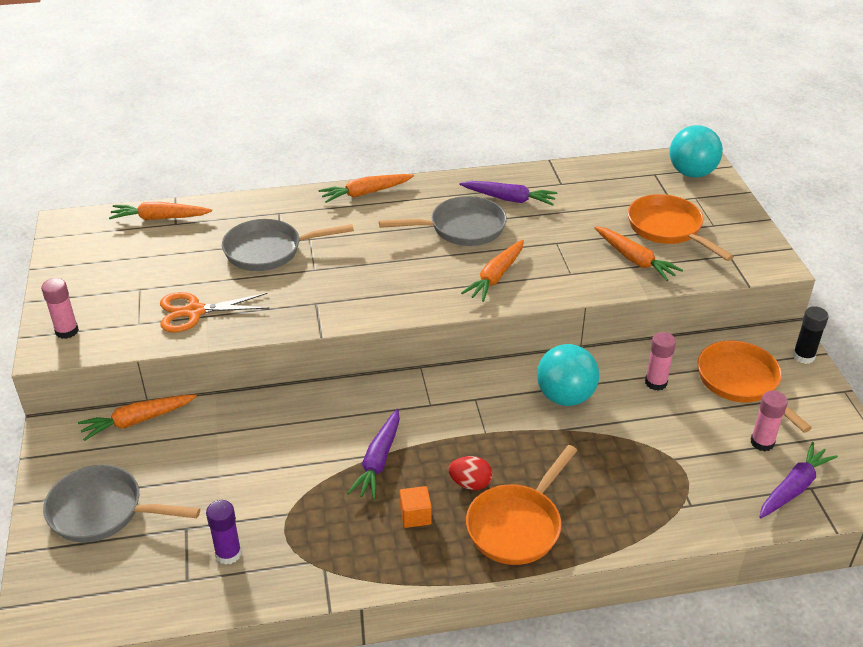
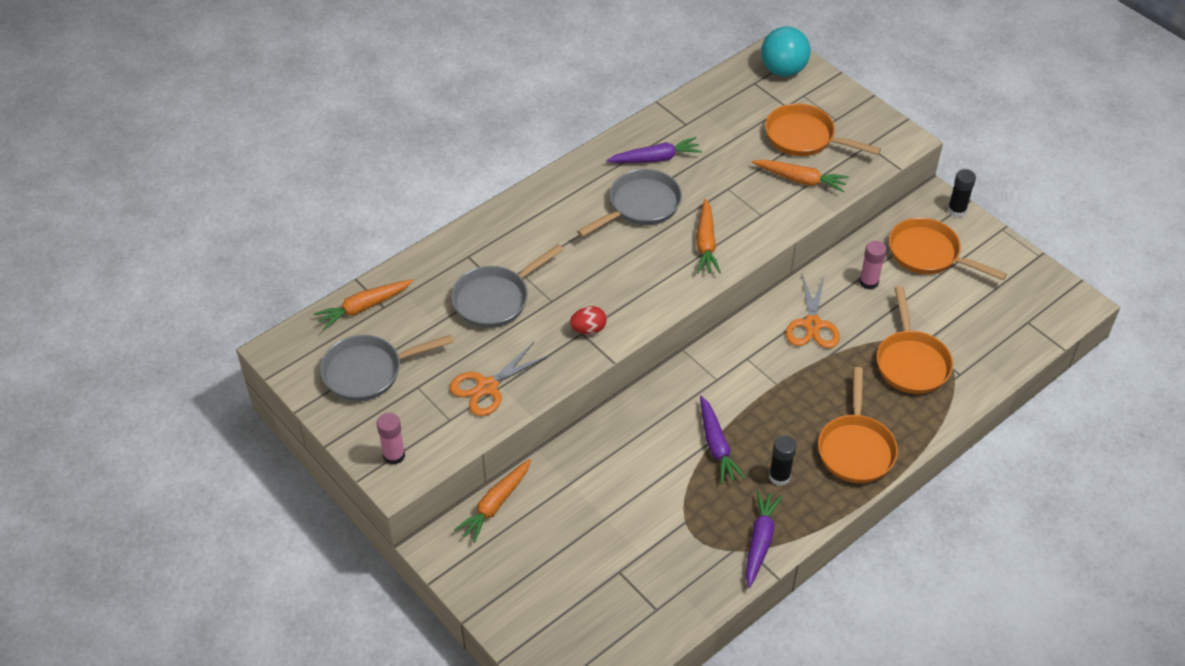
camera: 30 degrees left, 10 degrees up
grey pan [43,465,200,543] -> grey pan moved to [320,335,454,401]
purple glue stick [206,500,241,565] -> none
orange carrot [318,174,414,203] -> none
orange cube [400,486,432,528] -> black glue stick [769,435,796,486]
red egg [449,456,493,490] -> red egg moved to [570,306,607,335]
turquoise ball [537,344,599,406] -> orange scissors [786,274,840,348]
pink glue stick [751,391,788,451] -> none
purple carrot [759,442,838,518] -> purple carrot moved to [746,490,783,588]
none -> orange pan [876,286,953,394]

